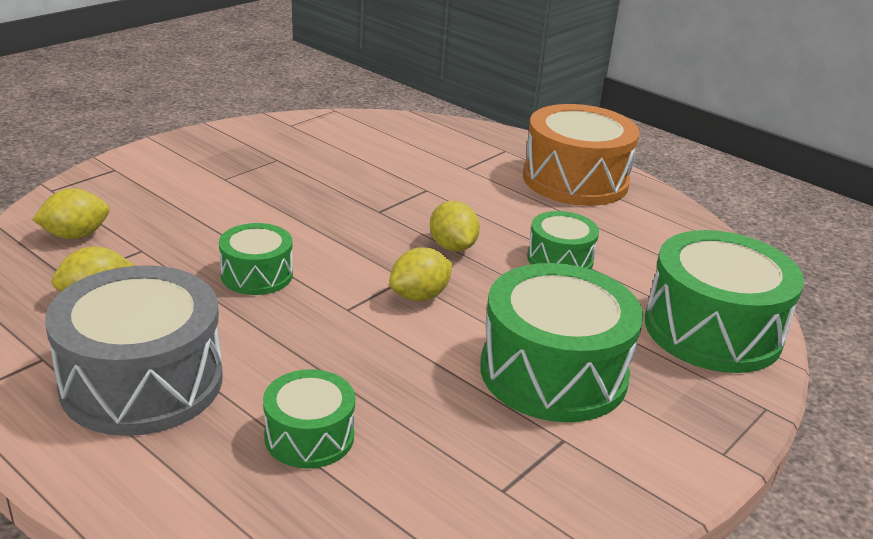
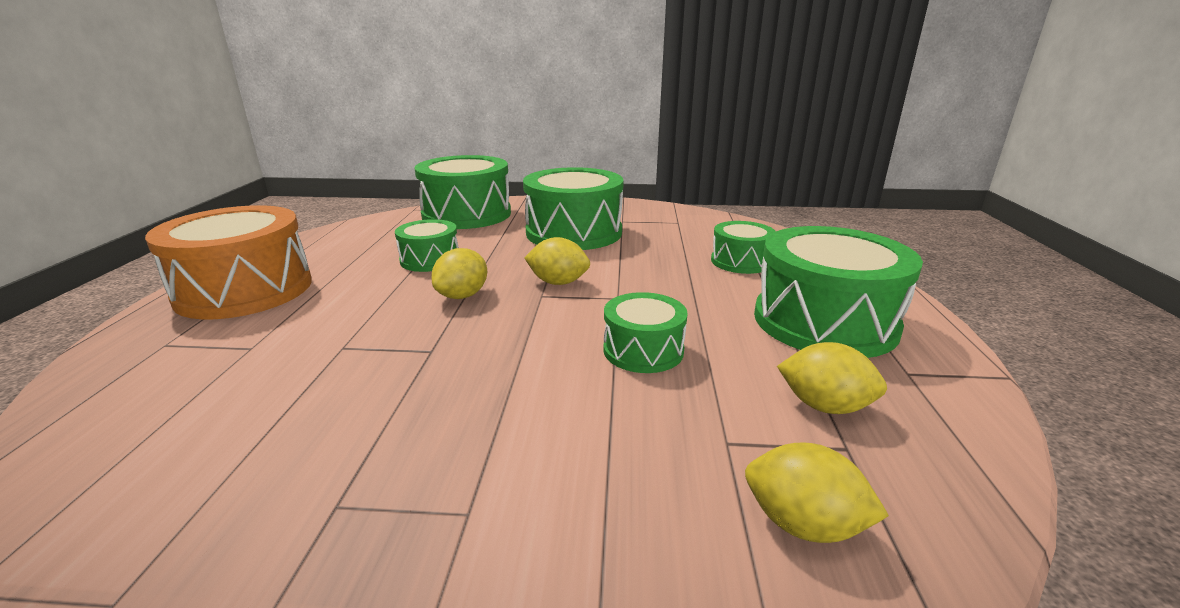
camera: 125 degrees left, 5 degrees down
grey drum [45,265,223,436] -> green drum [754,226,923,358]

